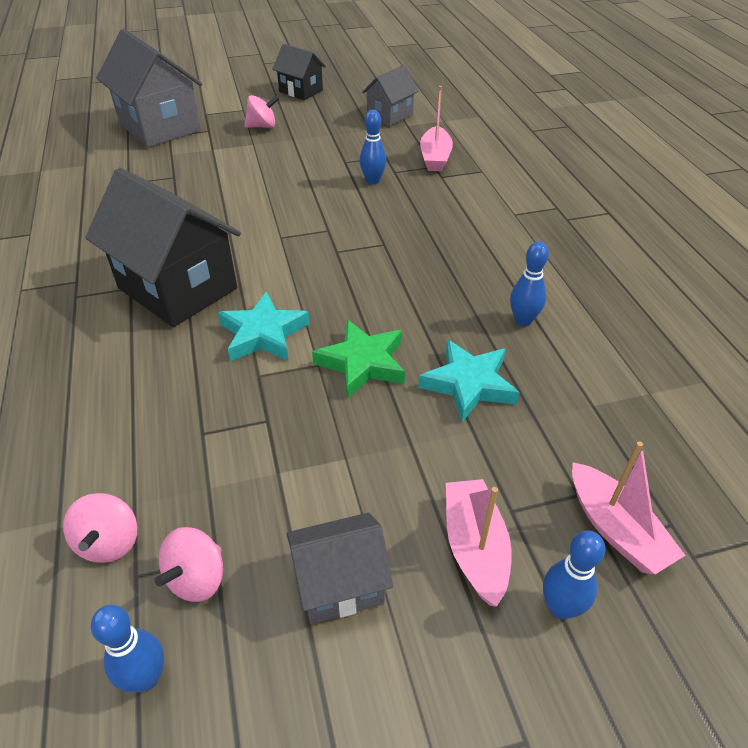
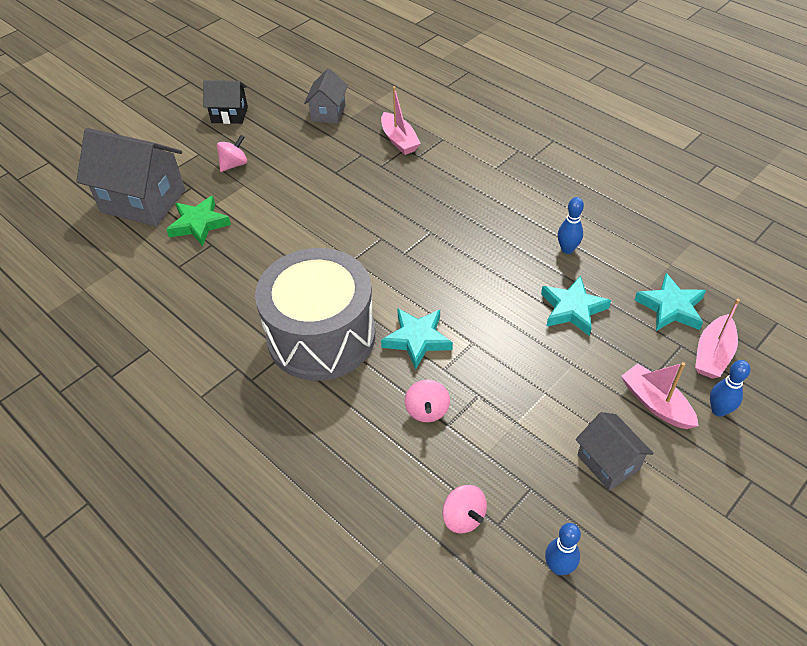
camera: 30 degrees left, 5 degrees up
black house [85,167,241,327] -> grey drum [255,248,375,381]
pink spinning top [155,527,223,602] -> pink spinning top moved to [405,380,450,422]
grey house [287,513,393,624] -> grey house turned 75 degrees counterclockwise [576,412,654,490]
green star [312,319,405,398] -> green star moved to [166,196,231,246]
blue bowling pin [360,110,387,185] -> none
pink boat [572,441,686,574] -> pink boat turned 90 degrees clockwise [695,299,740,379]
none -> turquoise star [635,273,706,331]

